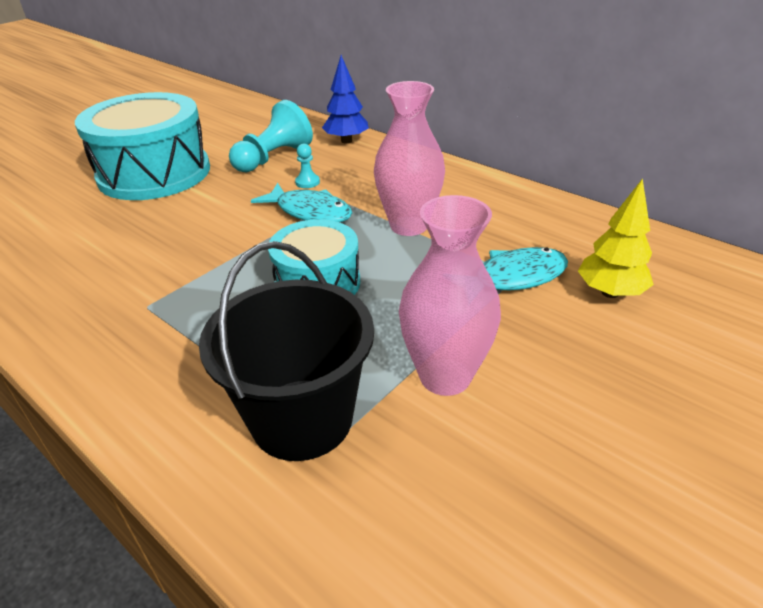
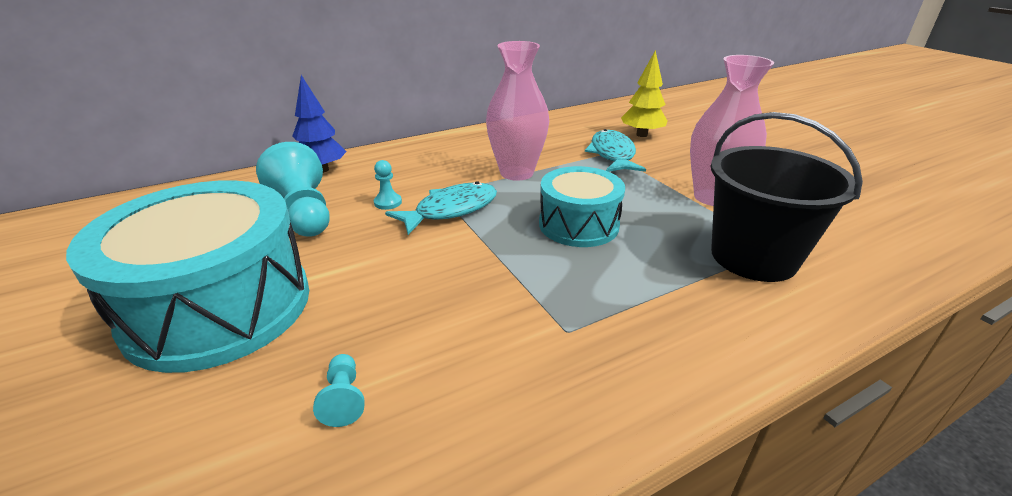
camera: 70 degrees left, 5 degrees down
none -> turquoise pawn [313,354,364,427]

